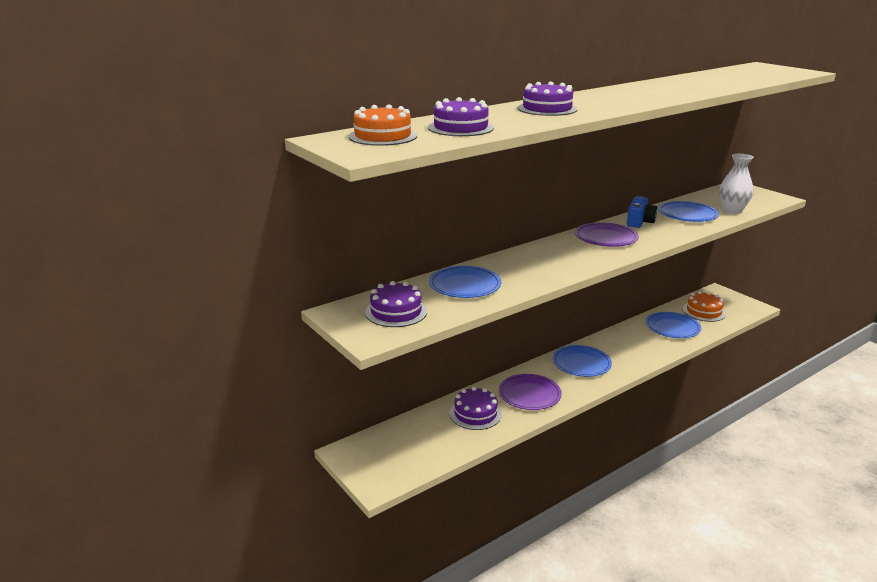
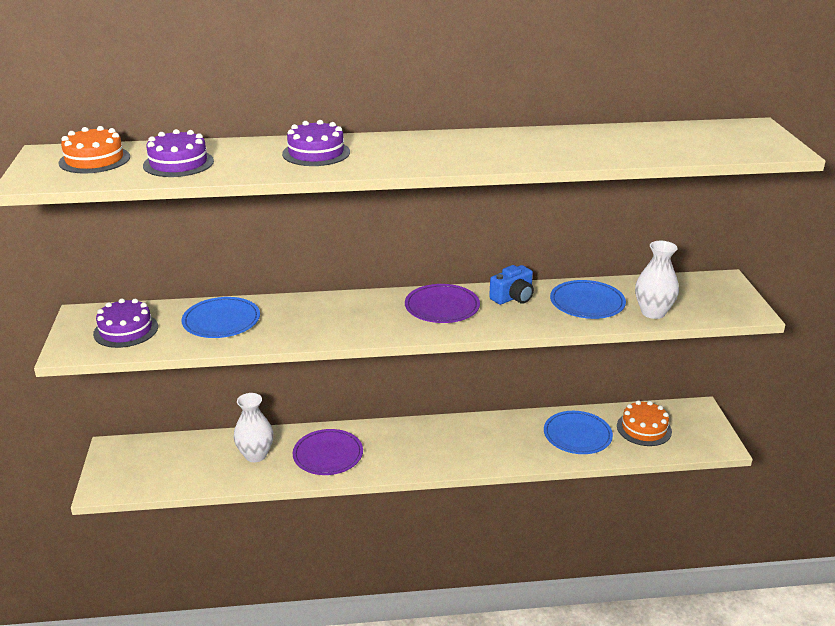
camera: 30 degrees right, 5 degrees up
purple cake [450,386,502,430] -> white vase [233,393,274,462]
blue plate [552,345,612,377] -> none

